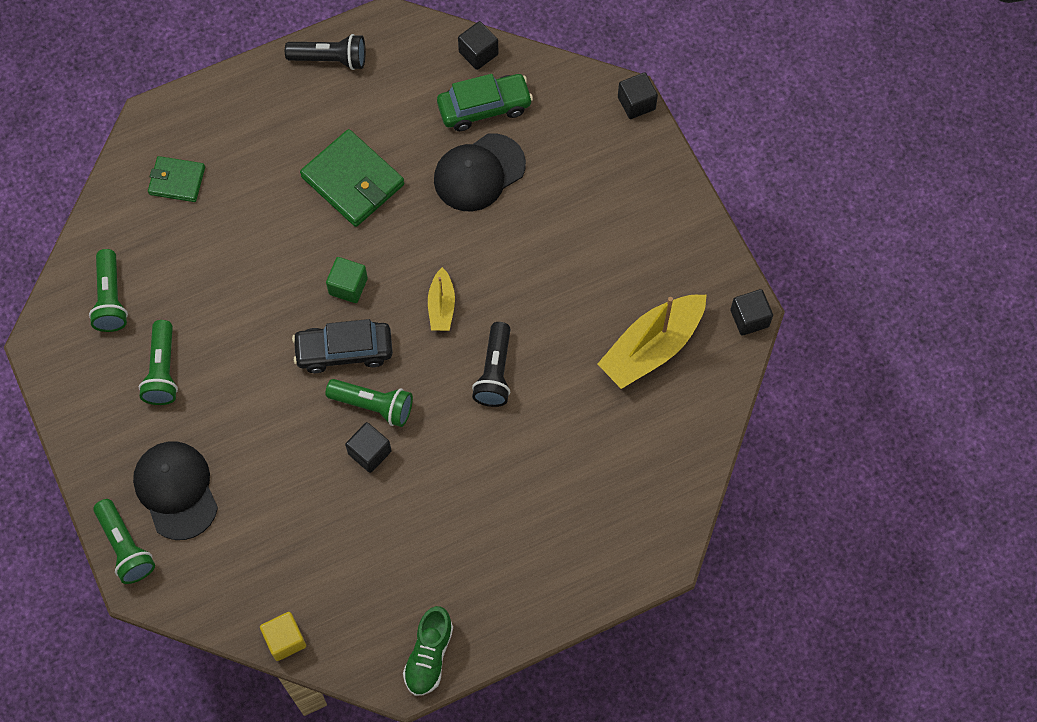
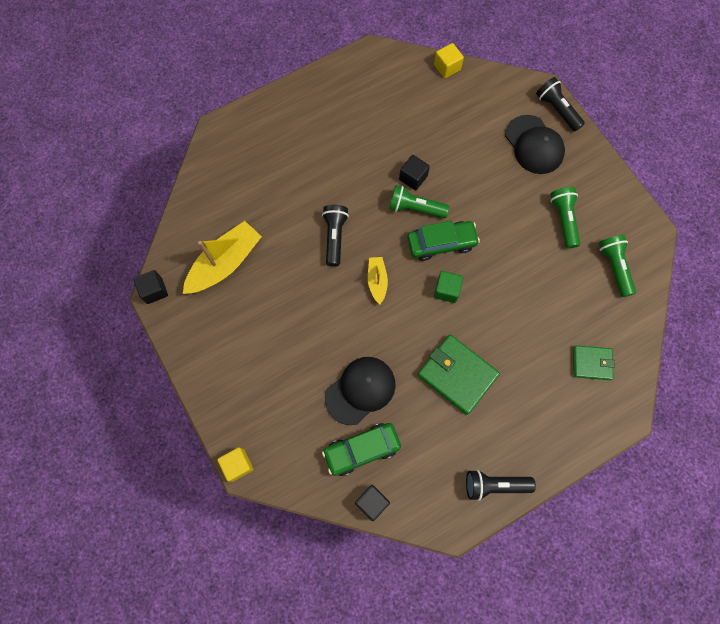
camera: 175 degrees right, 5 degrees up
green flashlight [93,499,155,584] -> black flashlight [536,77,585,131]
black car [292,319,393,373] -> green car [407,221,480,261]
green shoe [403,606,453,696] -> none
black cube [618,72,658,119] -> yellow cube [217,447,253,482]

